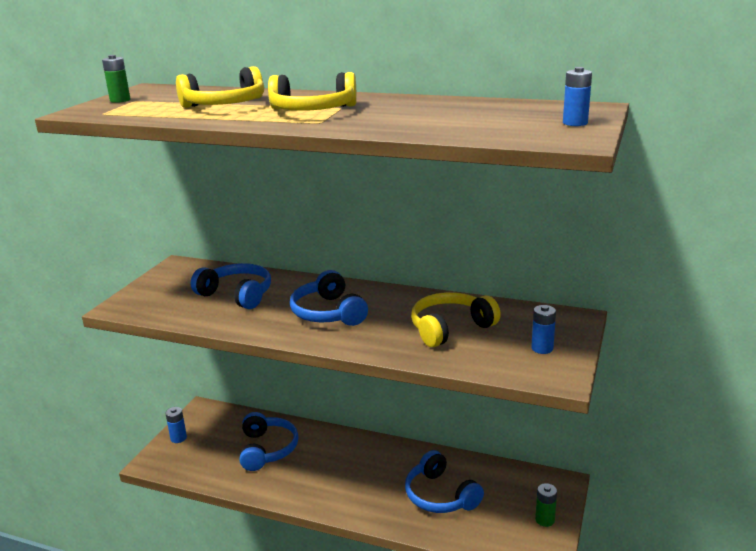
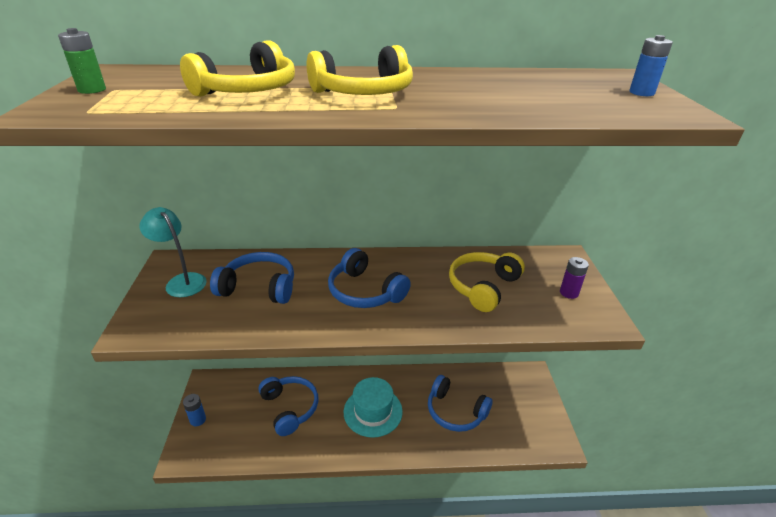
camera: 25 degrees left, 10 degrees up
blue battery [531,305,556,354] -> purple battery [560,257,589,299]
green battery [535,483,557,527] -> none
none -> turquoise lamp [139,207,207,297]
none -> turquoise hat [344,377,403,438]

